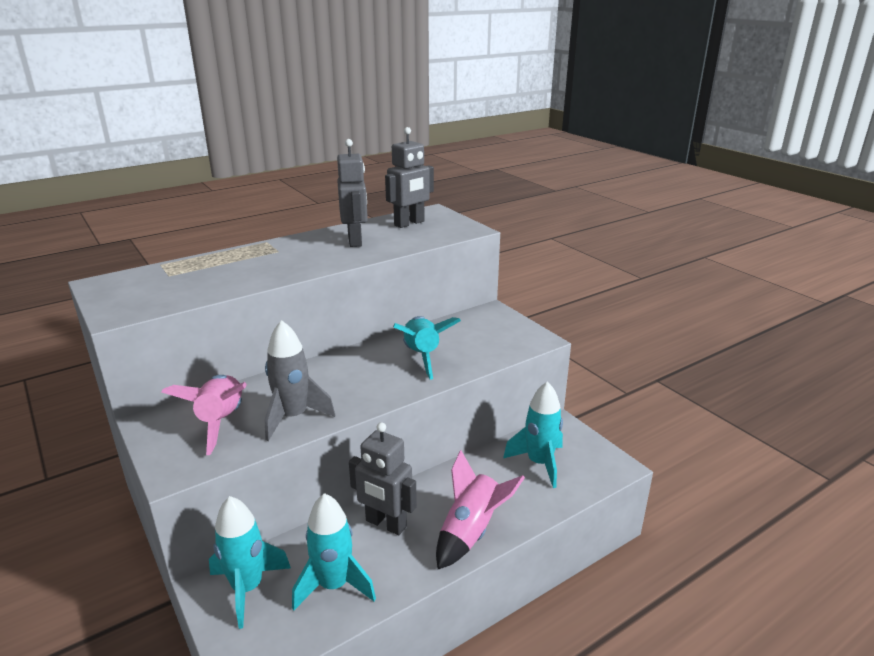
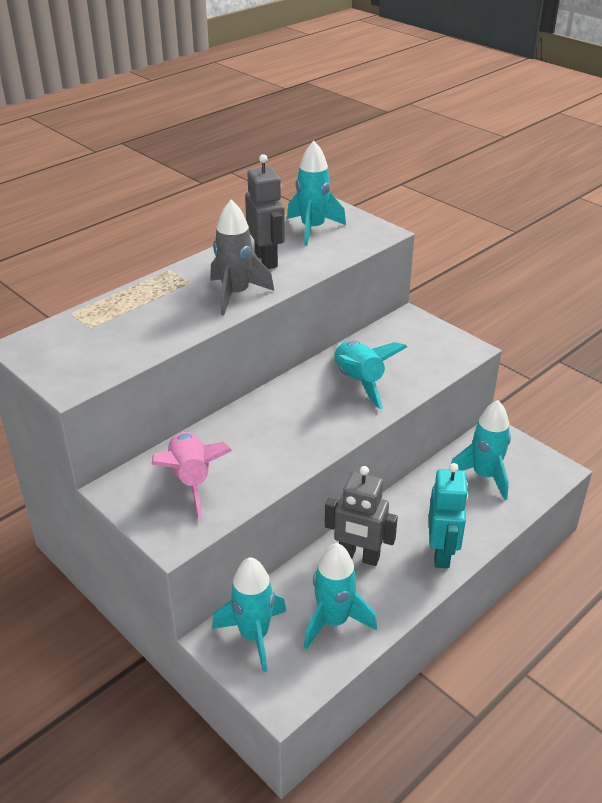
camera: 10 degrees left, 10 degrees up
grey rocket [265,320,335,441] -> grey rocket moved to [210,200,274,315]
grey robot [385,127,434,228] -> turquoise rocket [287,141,346,246]
pink rocket [436,450,525,569] -> turquoise robot [429,463,468,568]

